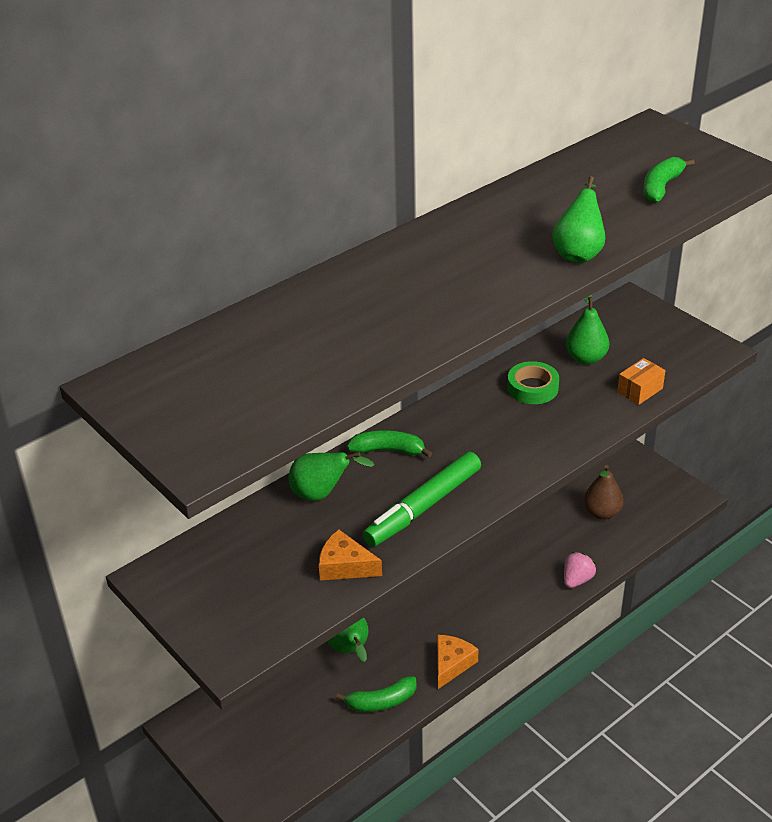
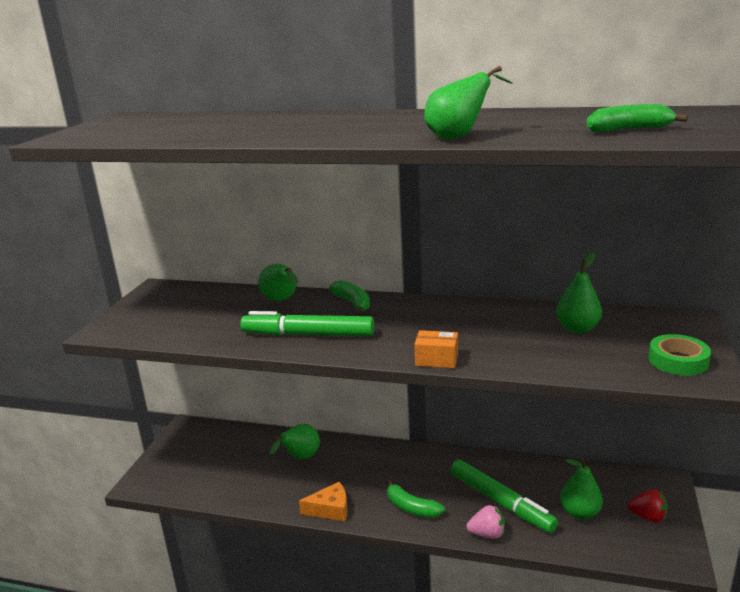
camera: 55 degrees right, 15 degrees down
orange cheese [319,529,382,581] -> none
green banana [336,676,417,712] -> green banana moved to [387,480,445,518]
green tape [507,361,559,404] -> green tape moved to [648,334,711,376]
brown pear [584,465,624,520] -> green pear [560,457,603,520]
orange box [617,358,665,405] -> orange box moved to [414,330,458,368]
none -> green marker [450,460,558,533]
none -> red strawberry [627,489,668,523]

